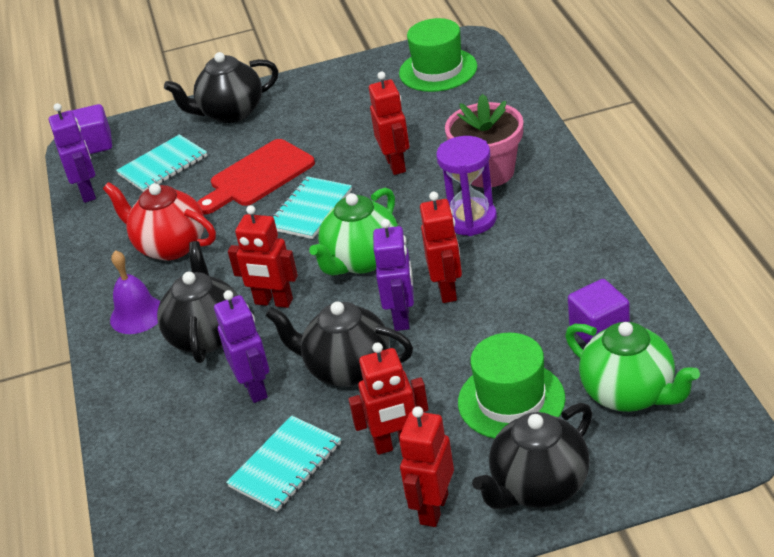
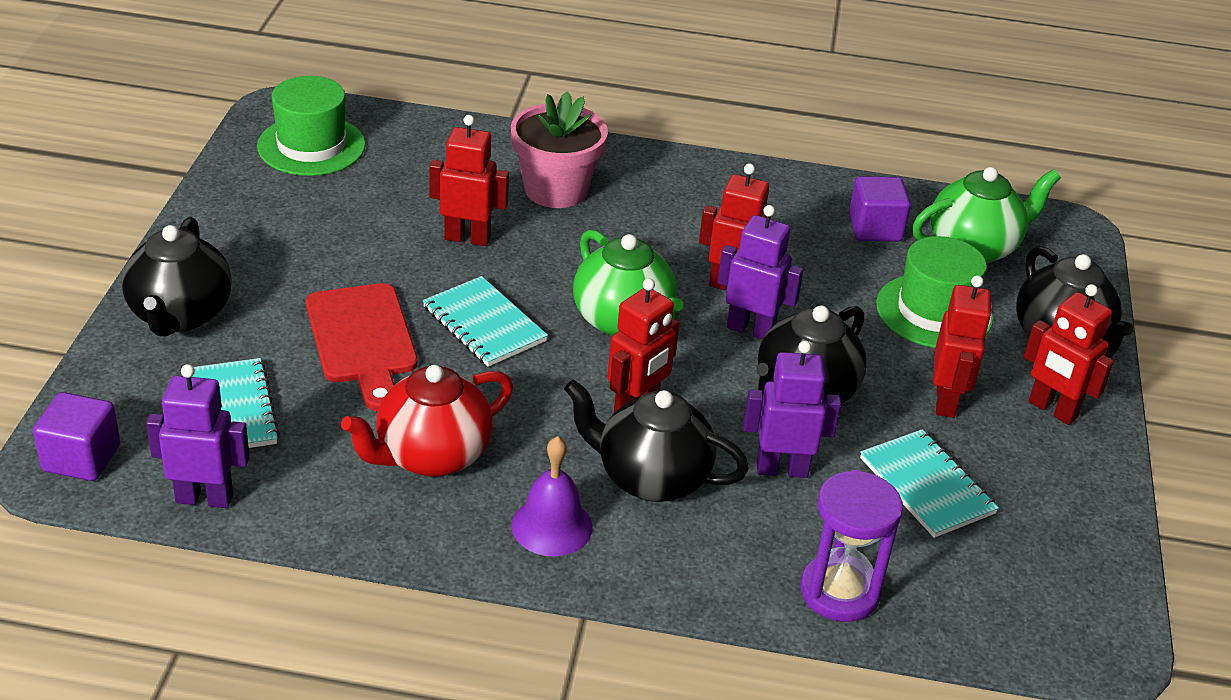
camera: 75 degrees left, 0 degrees up
purple hourglass [436,136,497,236] -> purple hourglass moved to [800,470,903,622]

